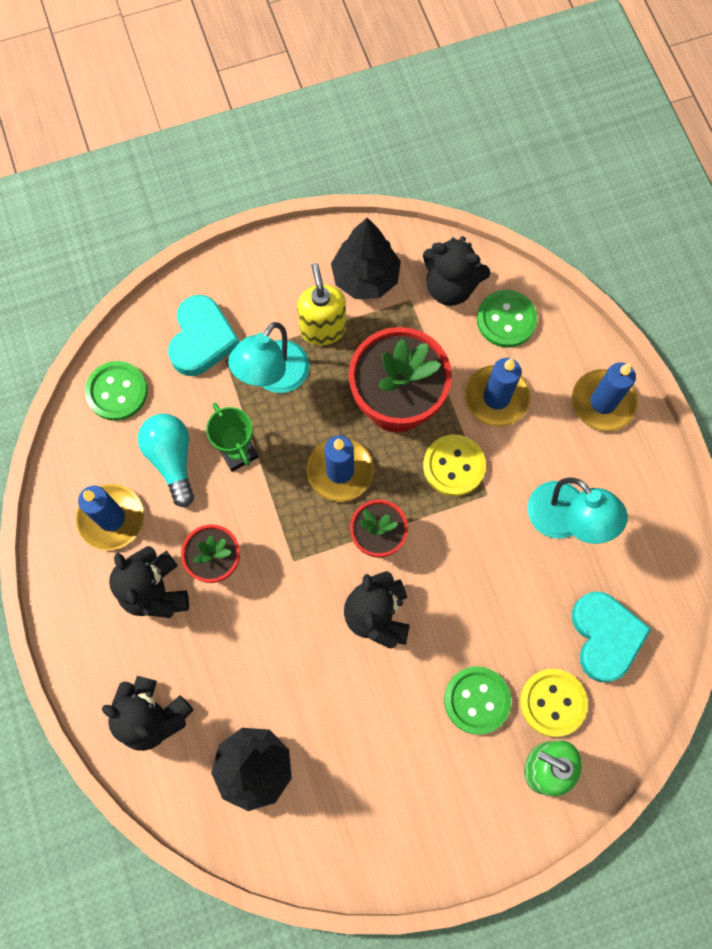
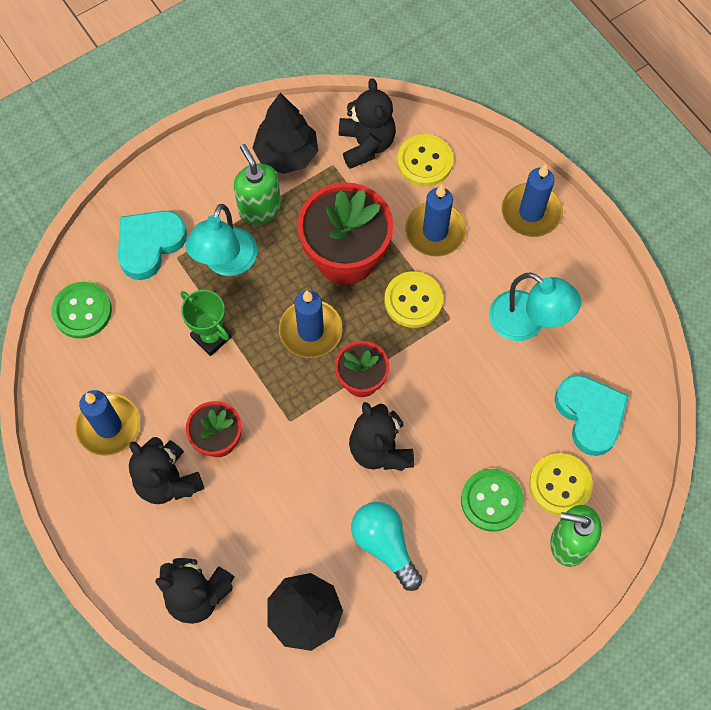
camera: 15 degrees left, 5 degrees down
turquoise light bulb [138,414,194,507] -> turquoise light bulb moved to [351,502,422,591]
turquoise heart [168,295,239,376] -> turquoise heart turned 135 degrees counterclockwise [118,211,187,280]
yellow soap dispenser [297,263,346,346] -> green soap dispenser [234,144,281,225]
black teddy bear [423,236,491,306] -> black teddy bear turned 105 degrees counterclockwise [339,78,396,169]
green button [477,290,537,348] -> yellow button [397,134,453,186]

